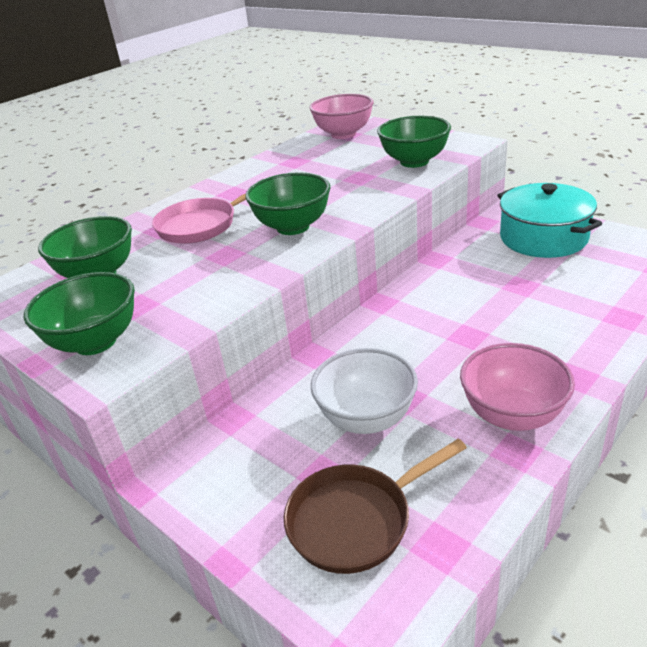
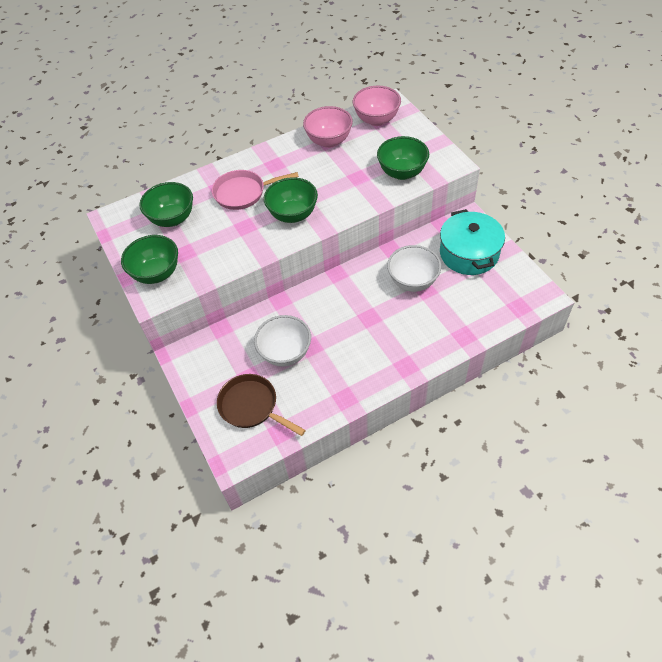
camera: 20 degrees right, 20 degrees up
brown pan [284,439,467,574] -> brown pan turned 45 degrees clockwise [217,374,306,436]
pink bowl [460,343,575,431] -> pink bowl moved to [303,106,353,148]
none -> white bowl [387,245,441,292]

